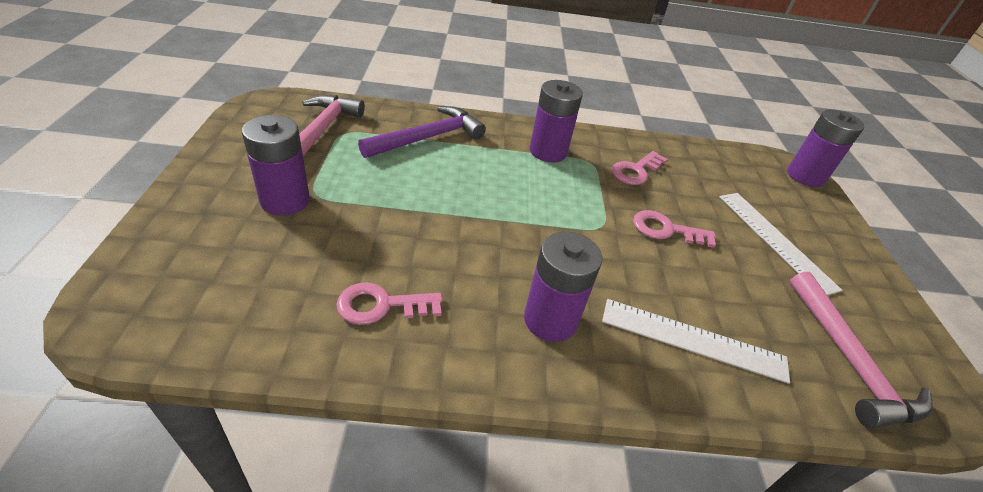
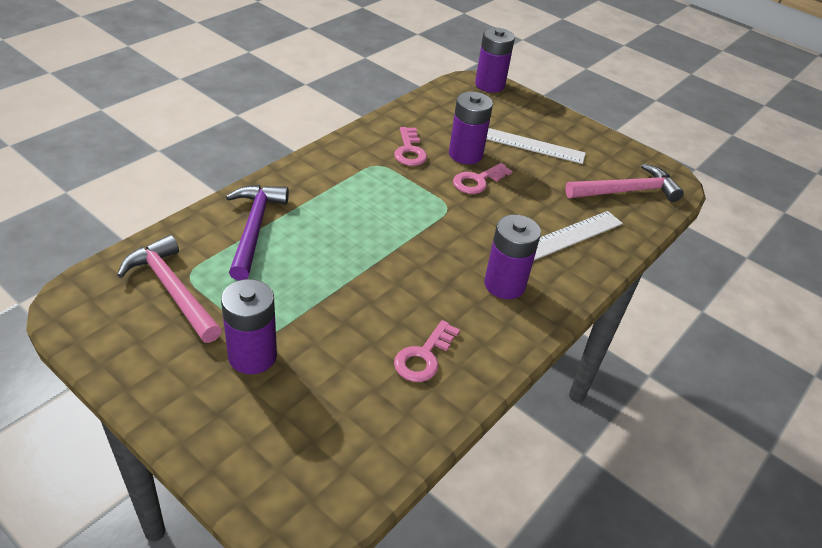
camera: 50 degrees left, 0 degrees up
purple battery [530,80,583,162] -> purple battery moved to [449,92,493,164]
pink hammer [789,272,933,428] -> pink hammer turned 45 degrees counterclockwise [565,164,684,202]

